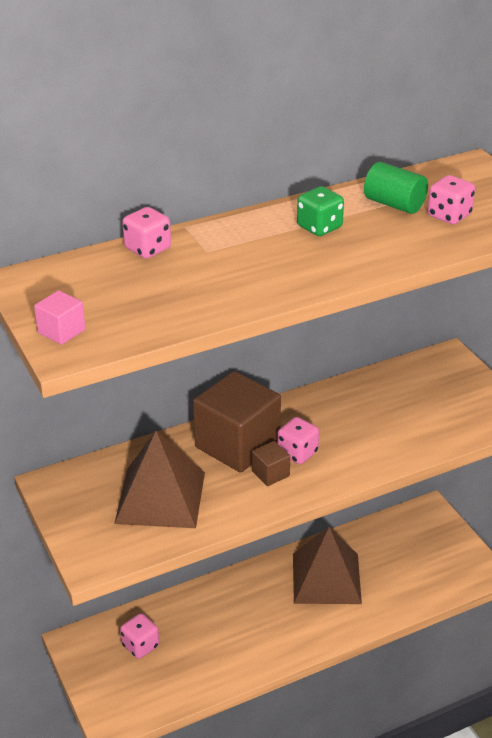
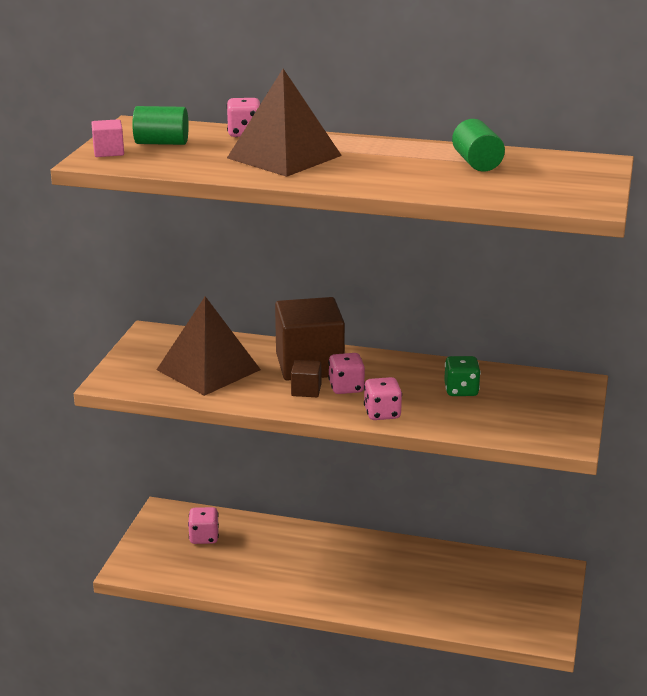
camera: 40 degrees right, 10 degrees down
brown pyramid [293,527,362,604] -> brown pyramid moved to [227,69,342,177]
green dice [297,186,344,236] -> green dice moved to [444,356,481,396]
pink dice [428,175,475,224] -> pink dice moved to [364,377,402,420]
none -> green cylinder [132,106,189,145]

